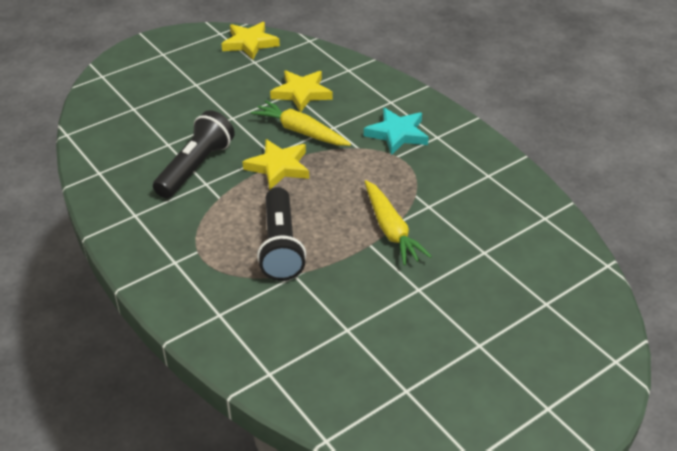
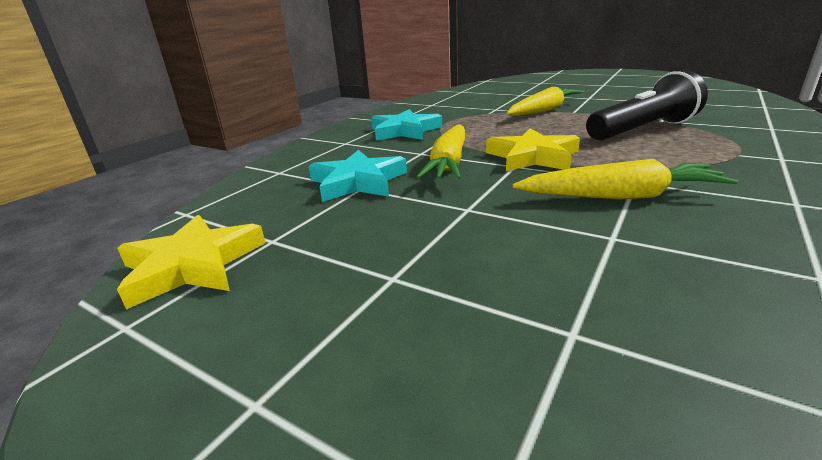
camera: 110 degrees left, 15 degrees down
black flashlight [153,110,235,198] -> yellow carrot [512,159,738,199]
yellow star [270,71,332,112] -> turquoise star [309,150,407,202]

